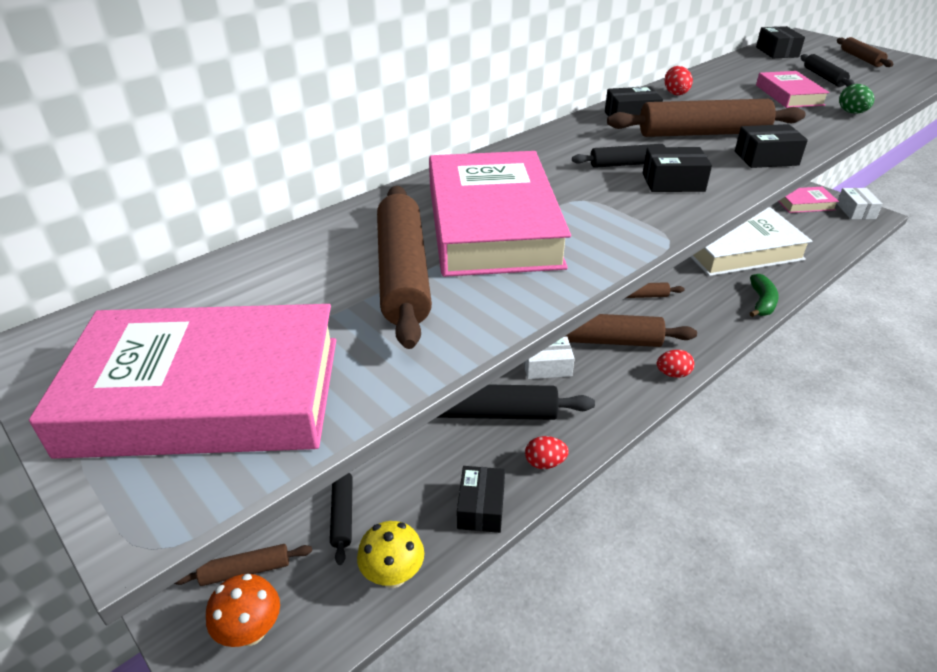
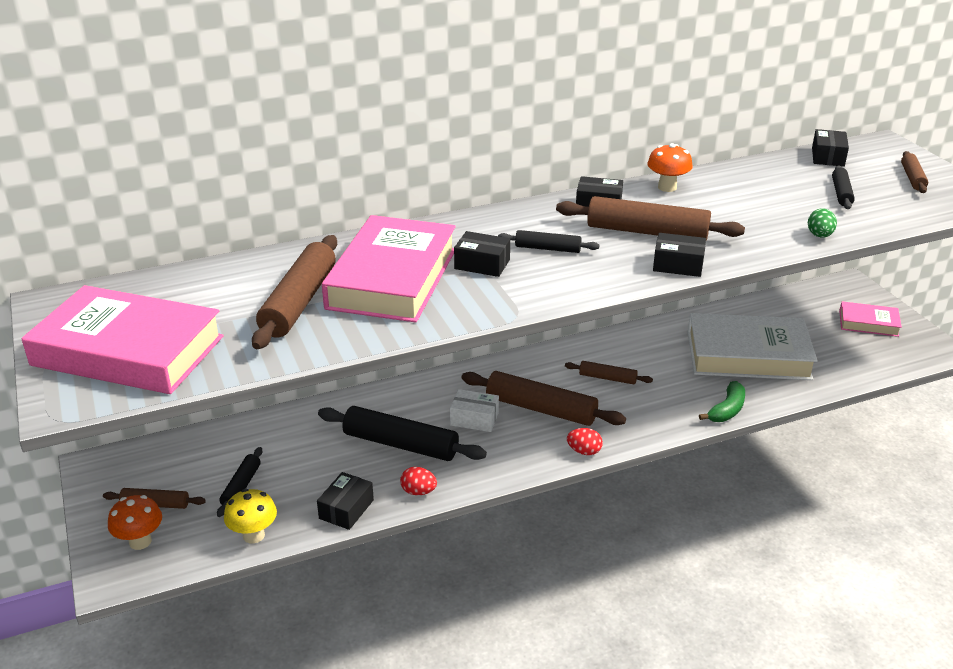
camera: 20 degrees right, 5 degrees down
black box [643,147,712,192] -> black box moved to [454,231,510,277]
red egg [665,66,693,95] -> orange mushroom [647,143,693,192]
pink book [756,71,830,108] -> none
white box [837,188,883,220] -> none

